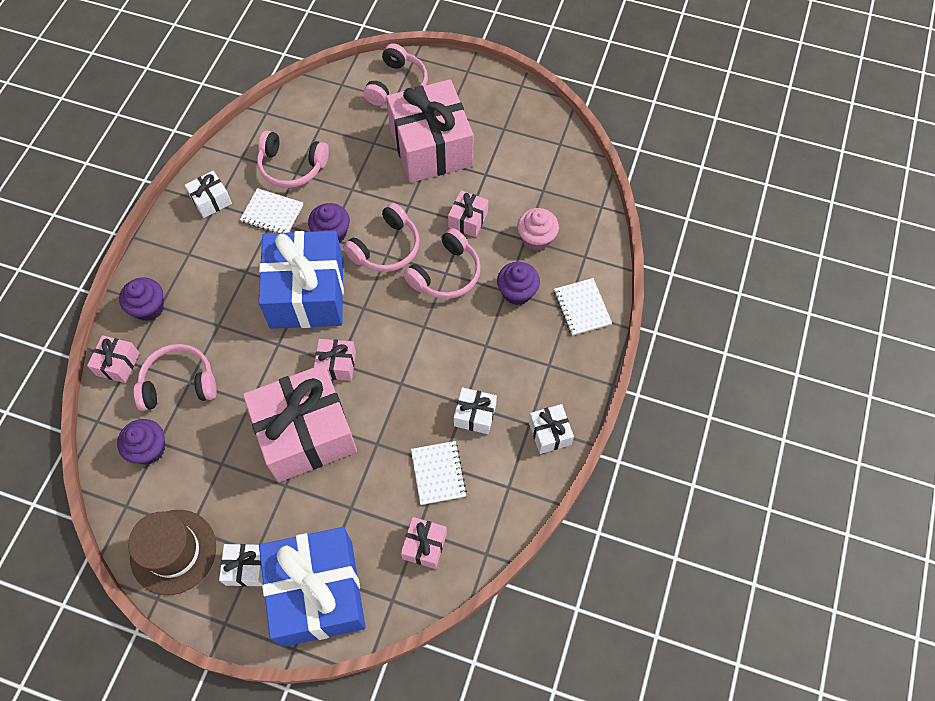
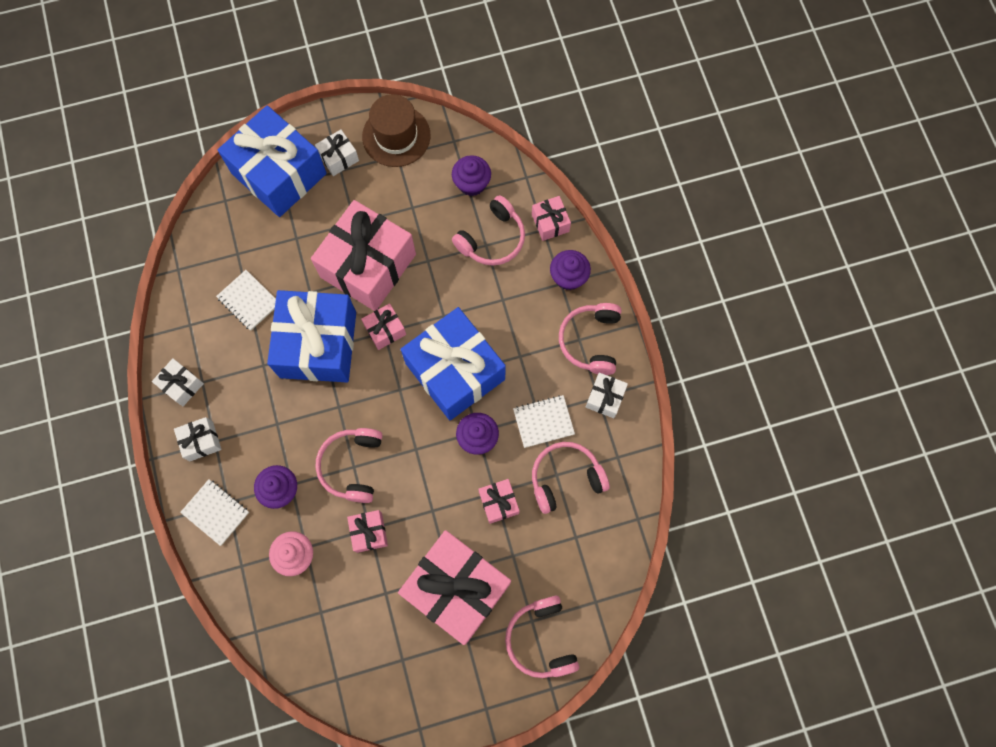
camera: 145 degrees right, 10 degrees up
pink headphones [343,203,420,272] -> pink headphones moved to [559,303,621,375]
pink gift [401,517,447,569] -> pink gift moved to [478,479,520,524]
white gift [454,387,497,434] -> white gift moved to [174,417,222,461]
none -> blue gift [267,290,356,382]

